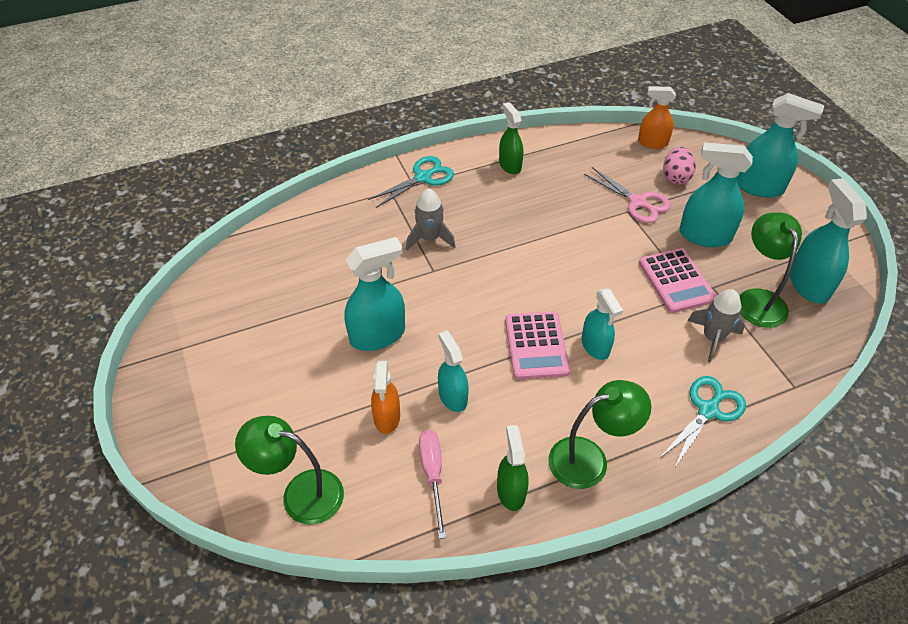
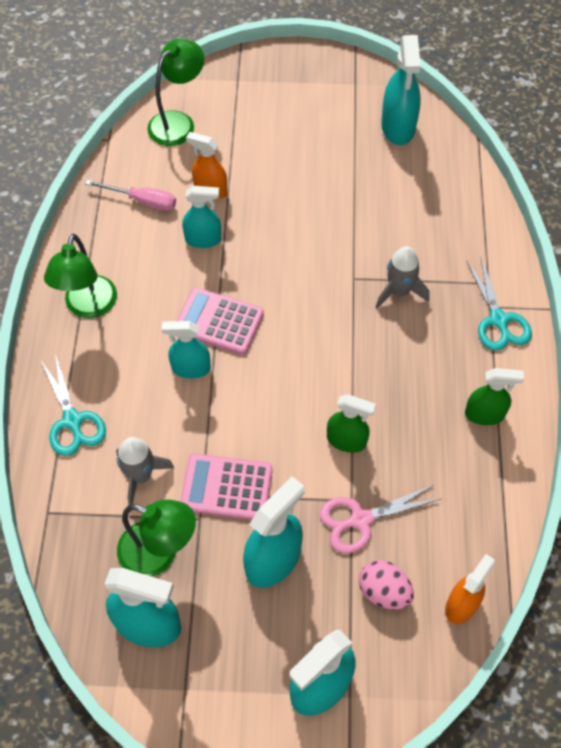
camera: 115 degrees right, 10 degrees up
turquoise spray bottle [344,237,405,351] -> turquoise spray bottle moved to [381,35,421,145]
green spray bottle [497,425,529,511] -> green spray bottle moved to [327,394,376,453]

